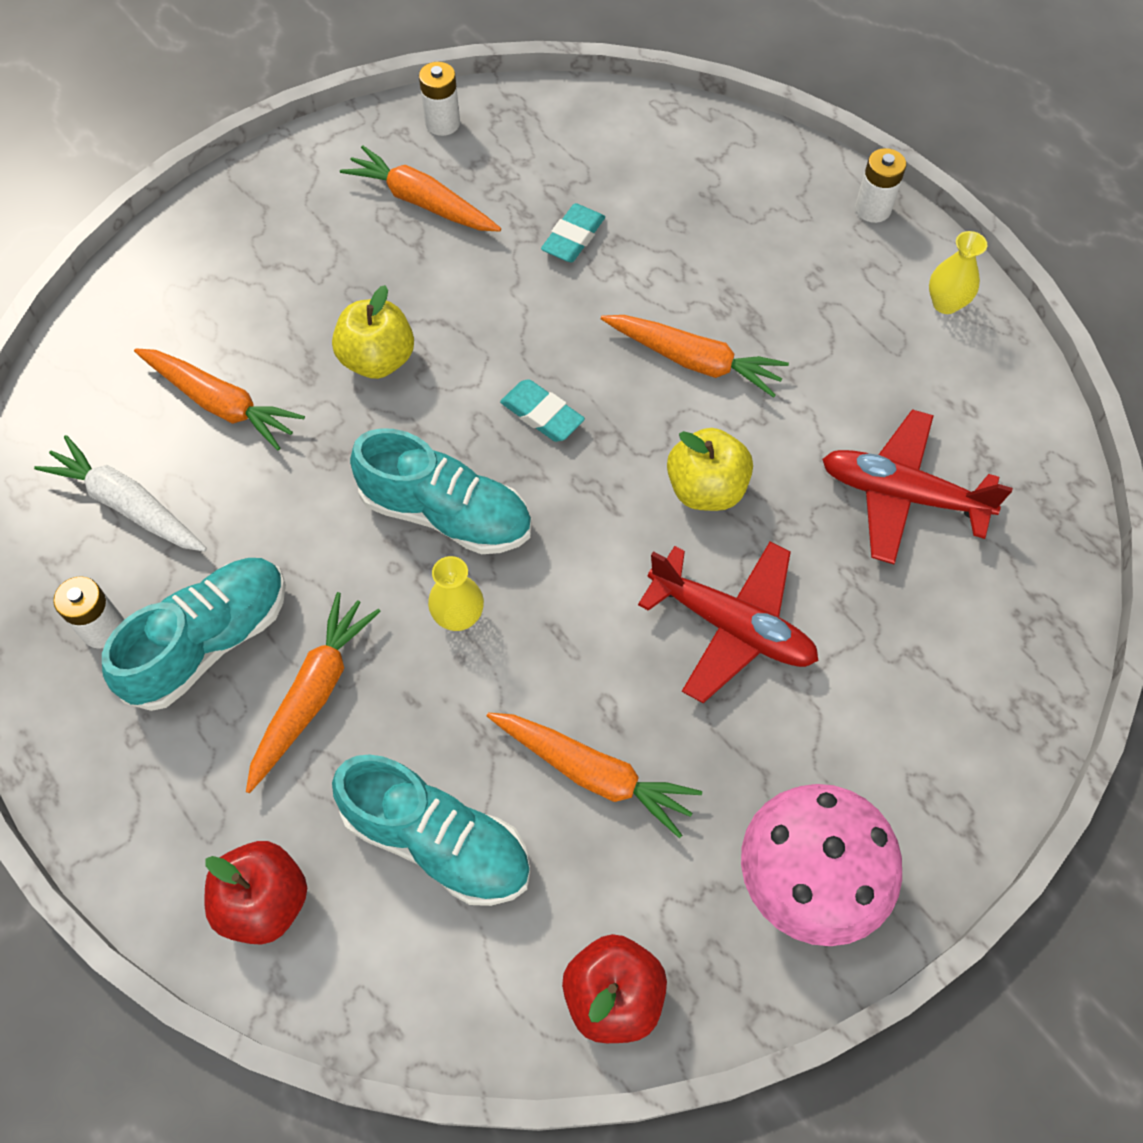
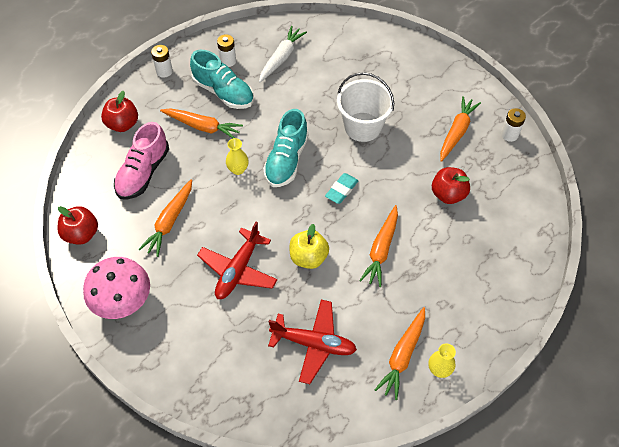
camera: 85 degrees right, 5 degrees down
orange carrot [134,348,305,450] -> orange carrot moved to [375,307,425,400]
yellow apple [332,285,414,379] -> white bucket [337,72,394,142]
turquoise shoe [332,754,530,906] -> pink shoe [114,122,169,200]
turquoise eraser [541,203,605,262] -> red apple [432,167,470,204]
red plane [822,409,1013,564] -> red plane turned 90 degrees clockwise [268,300,357,384]
white battery [855,148,906,223] -> white battery moved to [151,45,173,78]

